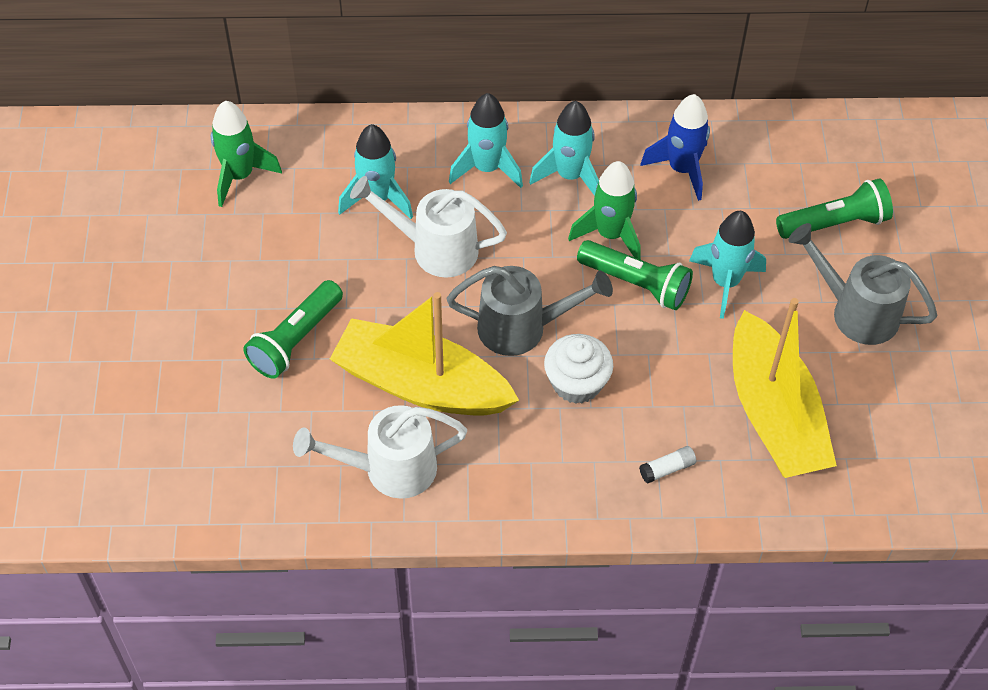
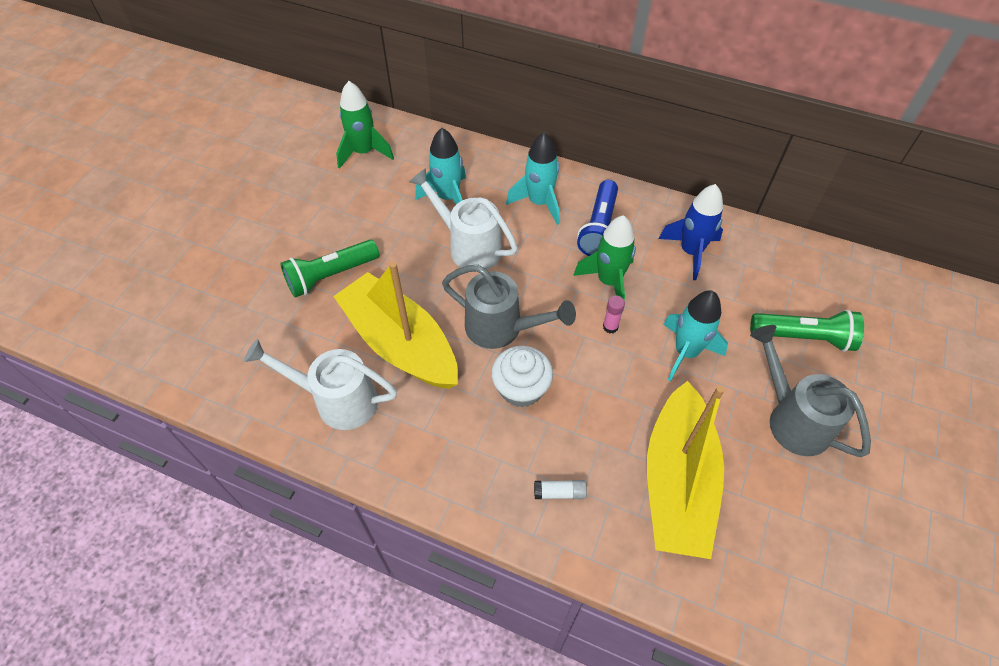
camera: 25 degrees right, 0 degrees up
turquoise rocket [529,101,599,196] -> blue flashlight [577,180,618,256]
green flashlight [577,240,693,310] -> pink glue stick [603,296,625,333]

